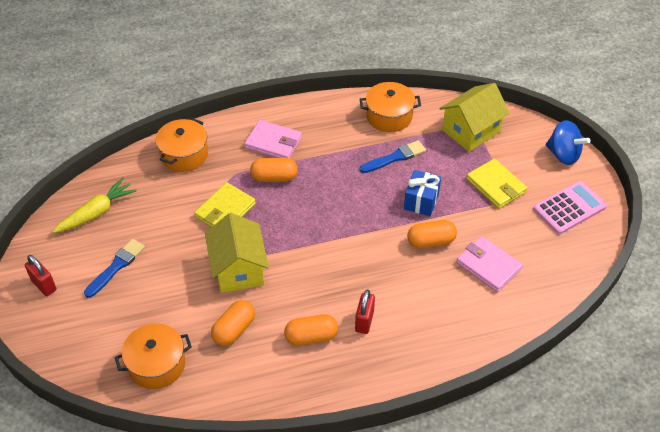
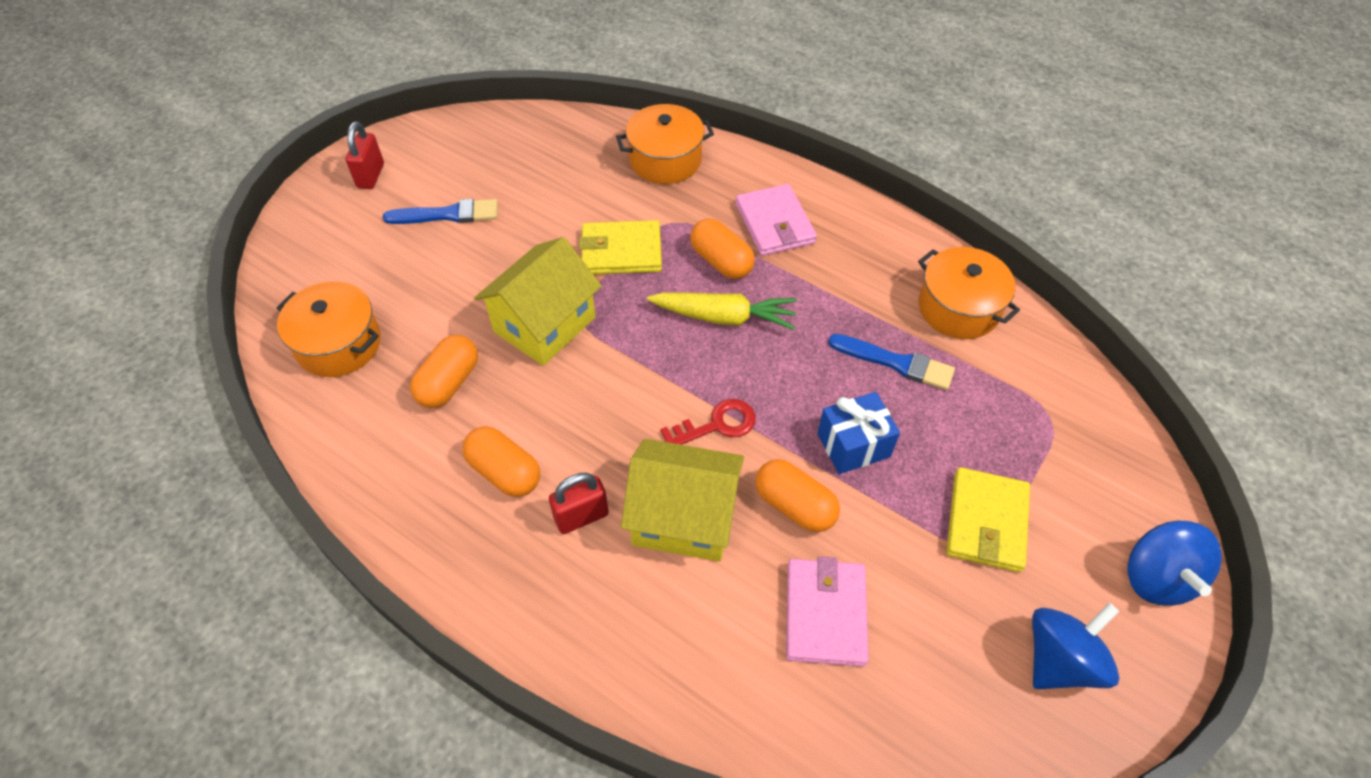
camera: 50 degrees right, 5 degrees up
yellow carrot [53,178,137,233] -> yellow carrot moved to [647,292,797,330]
orange capsule [211,300,255,346] -> orange capsule turned 60 degrees counterclockwise [410,335,478,408]
yellow house [439,83,510,152] -> yellow house moved to [621,439,744,562]
pink calculator [533,181,607,234] -> blue spinning top [1032,603,1119,689]
none -> red key [660,399,756,445]

